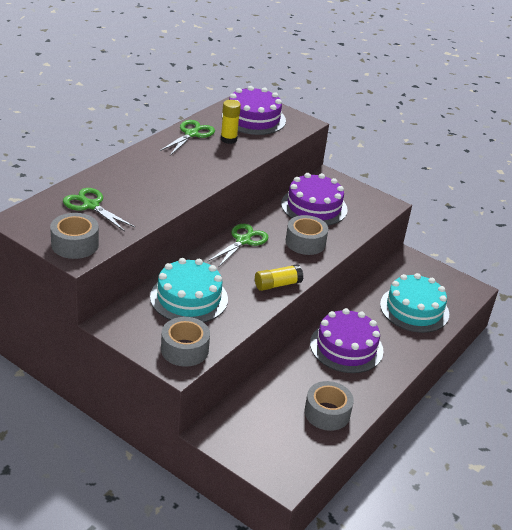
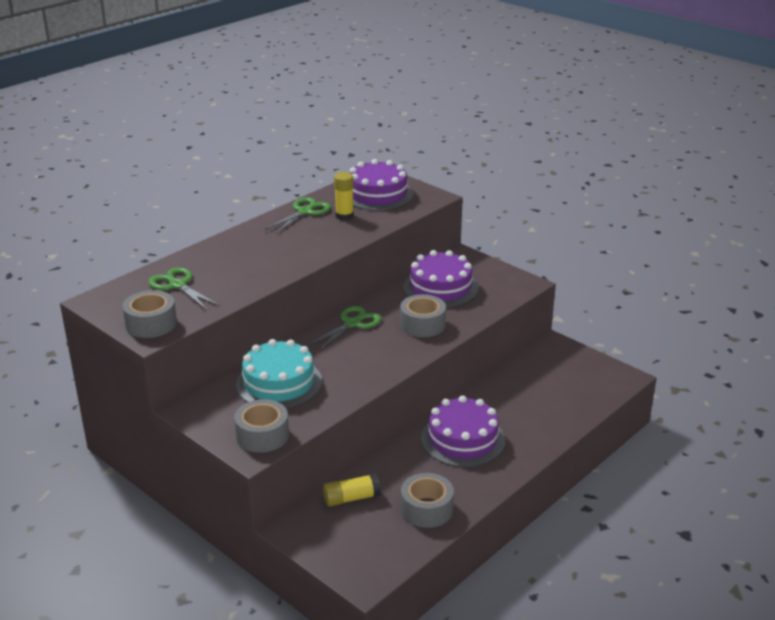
camera: 10 degrees right, 5 degrees down
yellow glue stick [255,264,303,291] -> yellow glue stick moved to [323,473,381,507]
turquoise cake [380,273,449,333] -> none

